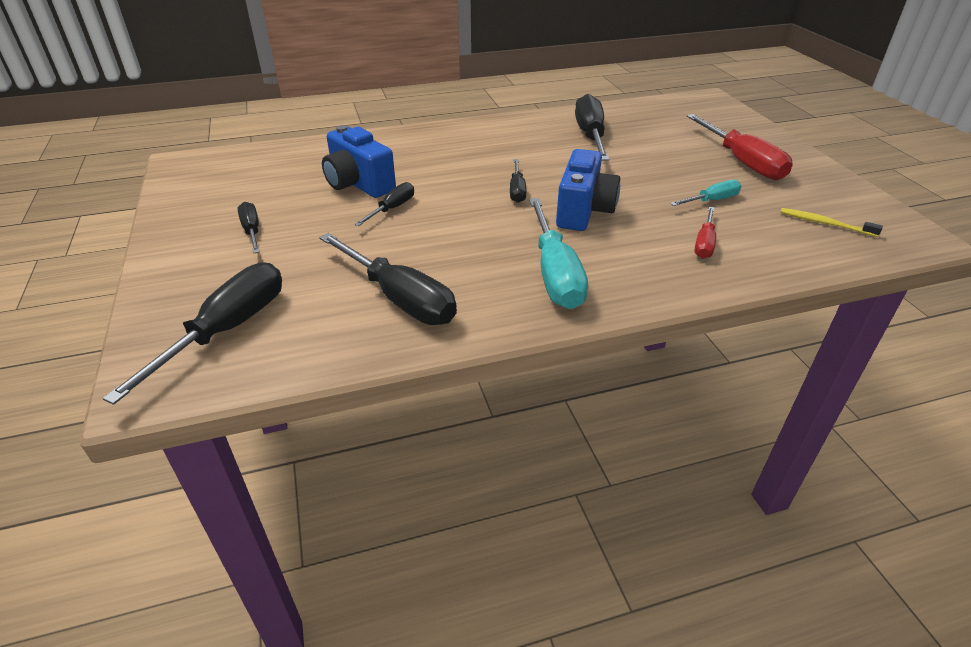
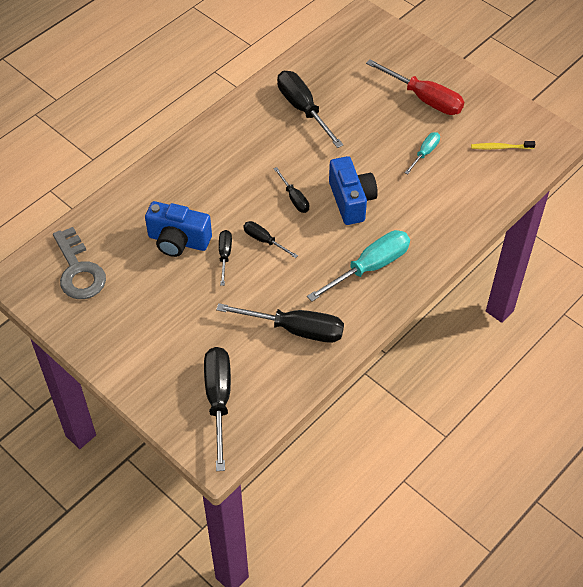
camera: 30 degrees left, 15 degrees up
black screwdriver [238,202,260,253] -> black screwdriver moved to [243,221,298,258]
turquoise screwdriver [529,198,588,309] -> turquoise screwdriver turned 90 degrees counterclockwise [307,230,410,302]
red screwdriver [694,207,716,259] -> none
none -> grey key [53,227,106,299]

